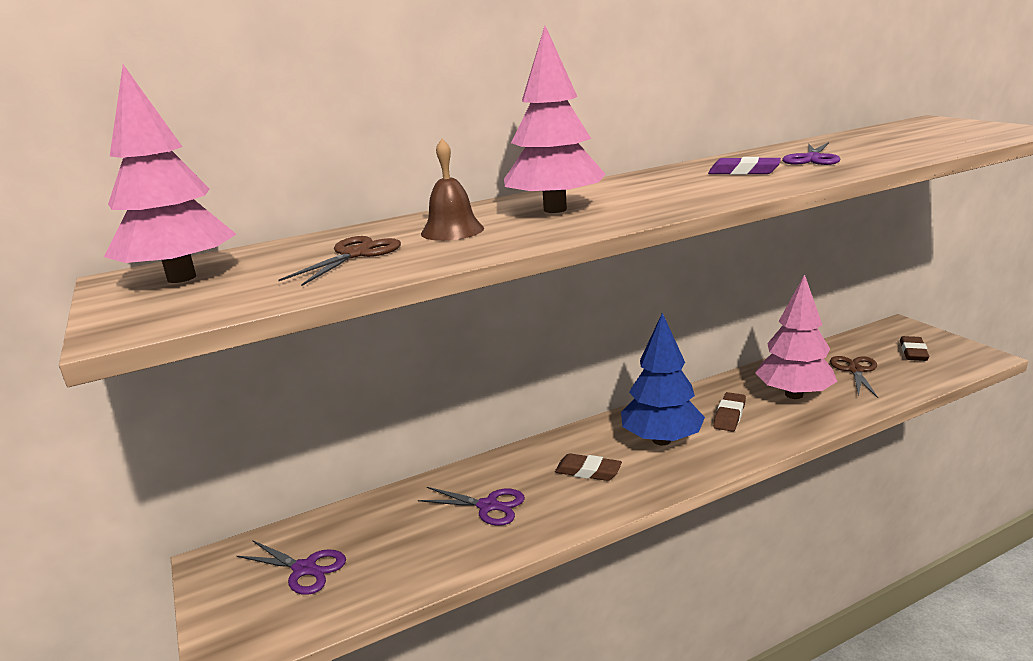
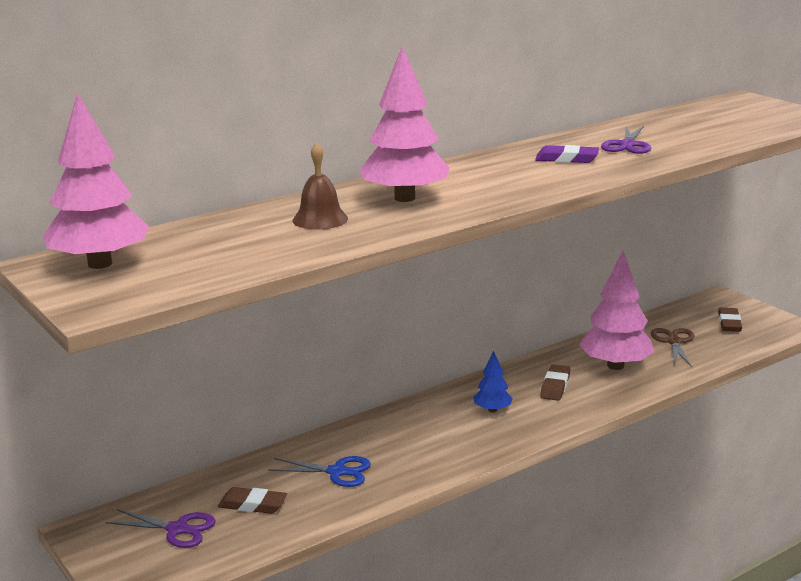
camera: 10 degrees left, 0 degrees up
brown scissors [279,236,401,286] -> none
purple scissors [418,487,525,526] -> blue scissors [268,456,371,487]
brown eraser [555,453,622,481] -> brown eraser moved to [218,487,287,514]
blue tree [621,313,705,445] -> blue tree [473,351,513,413], size x0.50

